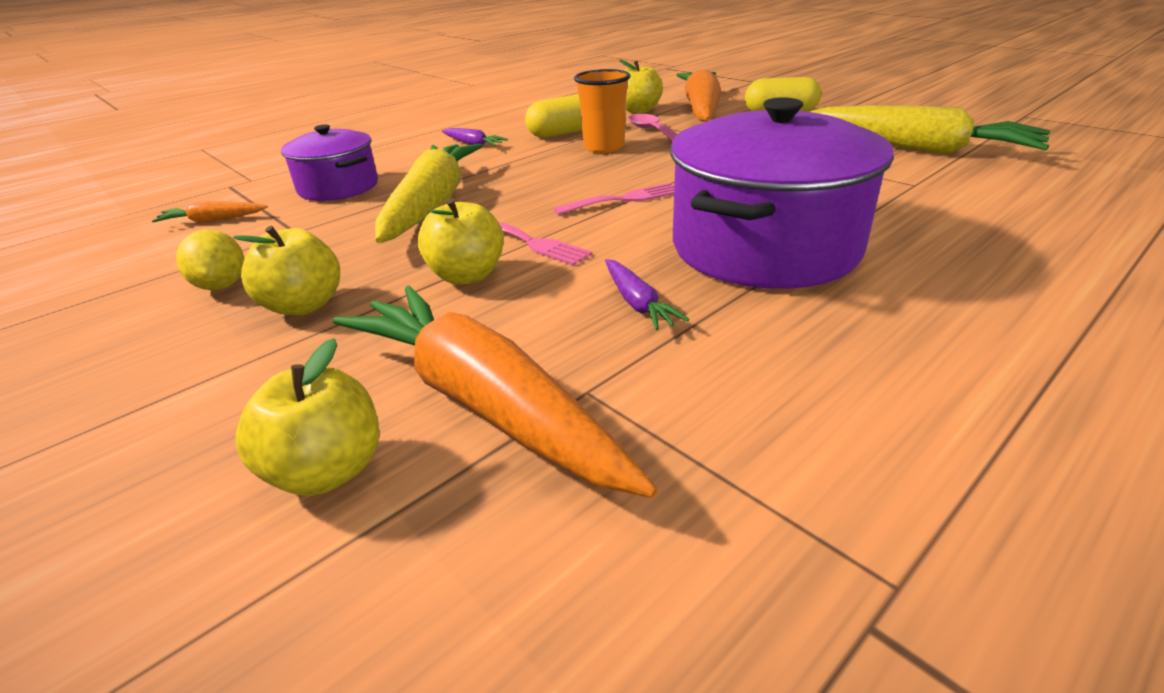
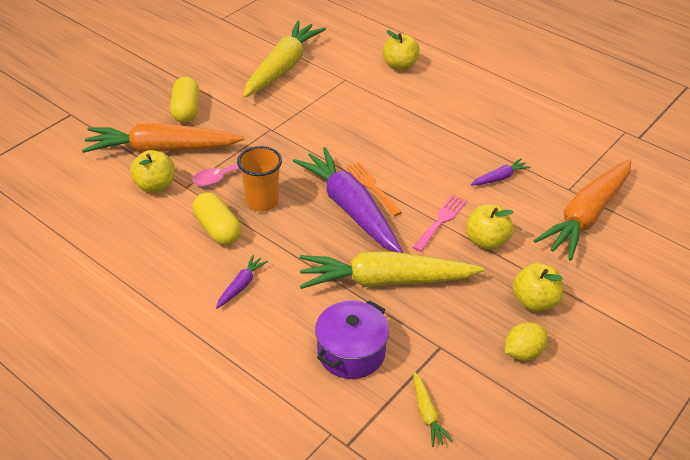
camera: 100 degrees left, 10 degrees up
orange carrot [152,201,268,223] -> yellow carrot [413,372,453,447]
yellow apple [235,338,379,496] -> yellow apple moved to [382,30,420,71]
pink fork [553,183,674,215] -> orange fork [346,162,402,216]
purple pot [670,97,894,289] -> none
none -> purple carrot [293,147,403,253]

